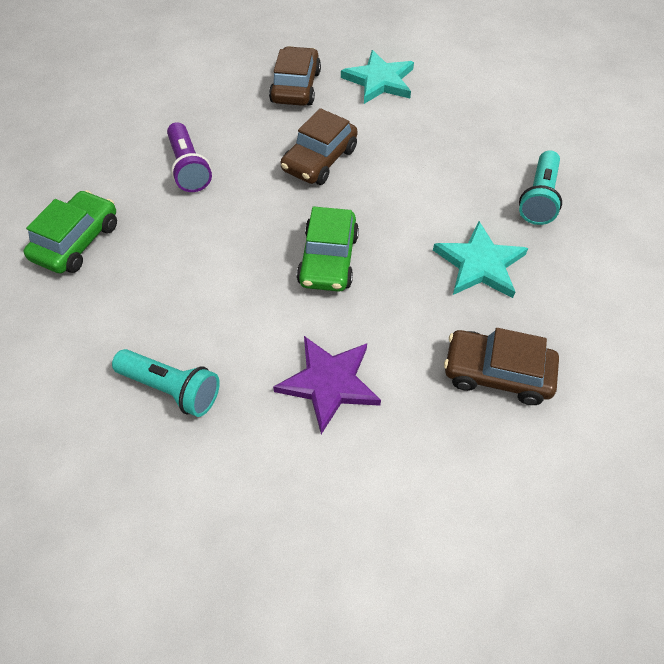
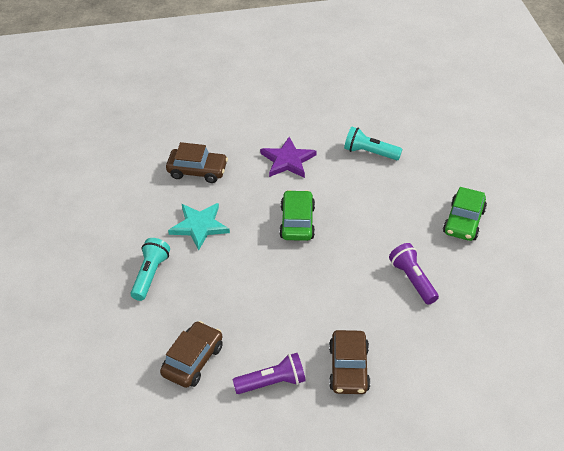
camera: 175 degrees right, 10 degrees down
brown car [281,108,358,185] -> brown car moved to [160,321,223,388]
turquoise star [341,50,414,104] -> purple flashlight [232,353,306,394]

